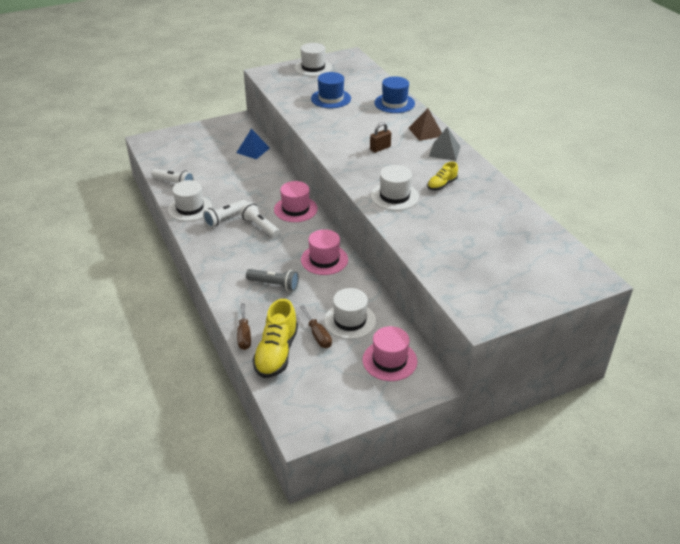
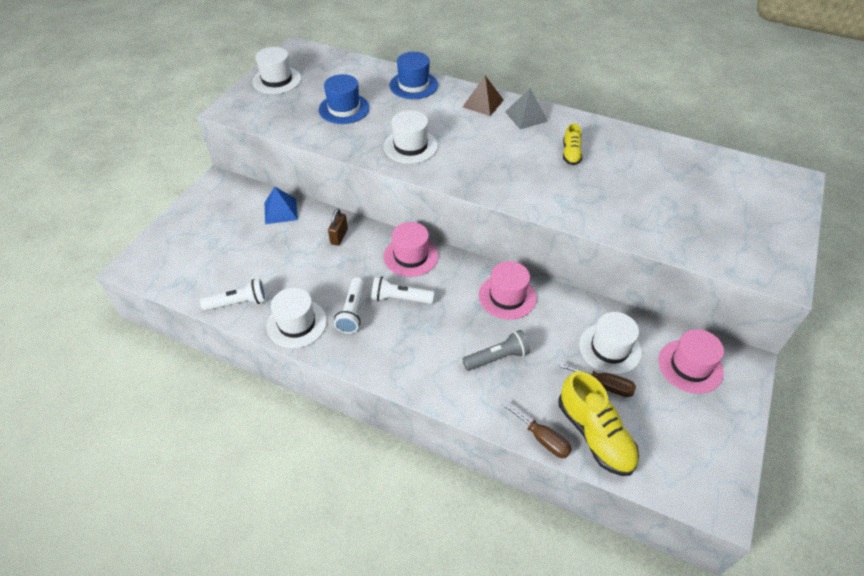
camera: 40 degrees left, 10 degrees up
brown padlock [370,122,391,153] -> brown padlock moved to [328,209,348,246]
white hat [371,165,419,211] -> white hat moved to [384,110,438,164]

